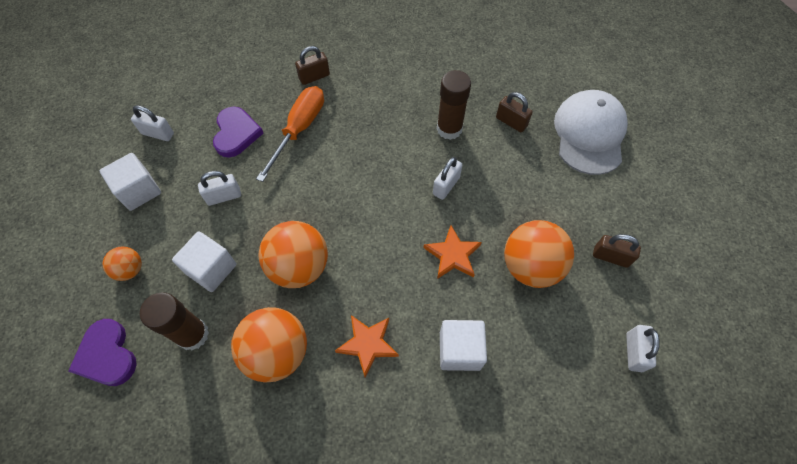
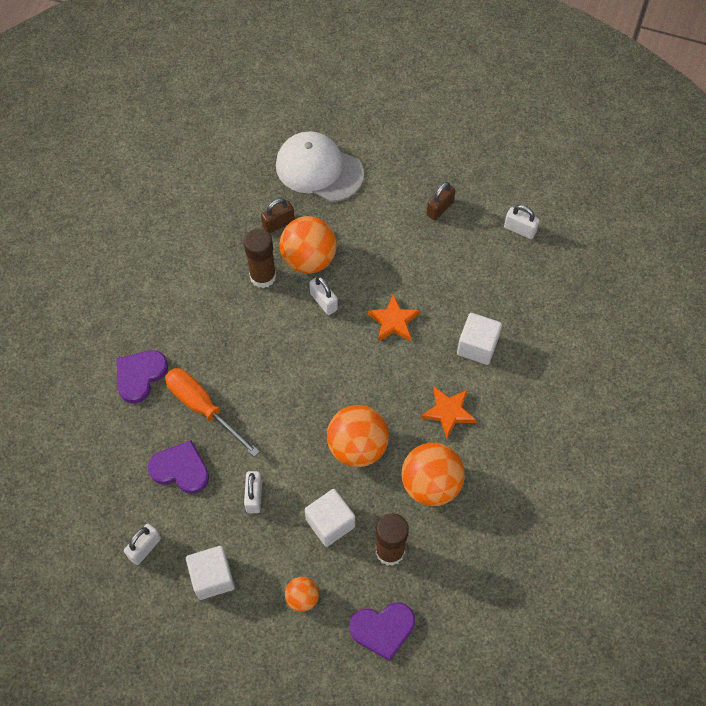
camera: 70 degrees left, 0 degrees up
brown padlock [295,46,330,85] -> purple heart [116,350,168,403]
orange ball [504,220,574,288] -> orange ball moved to [280,216,337,273]

